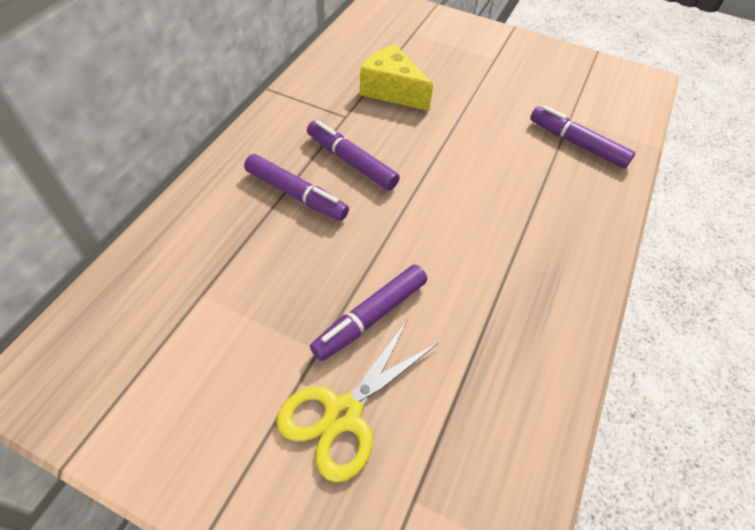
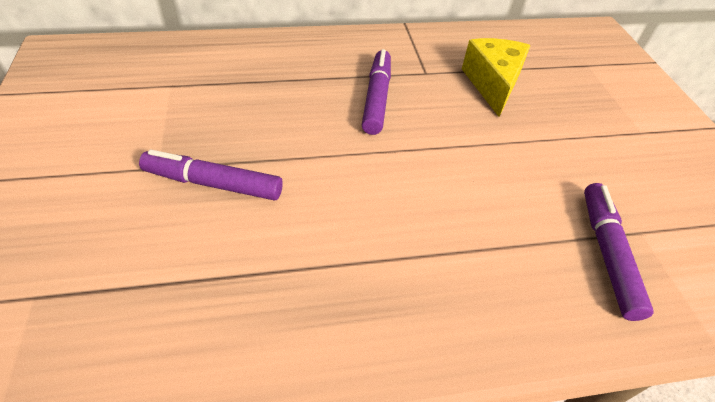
camera: 55 degrees right, 5 degrees down
purple marker [244,154,349,221] -> none
yellow scissors [276,321,438,482] -> none

